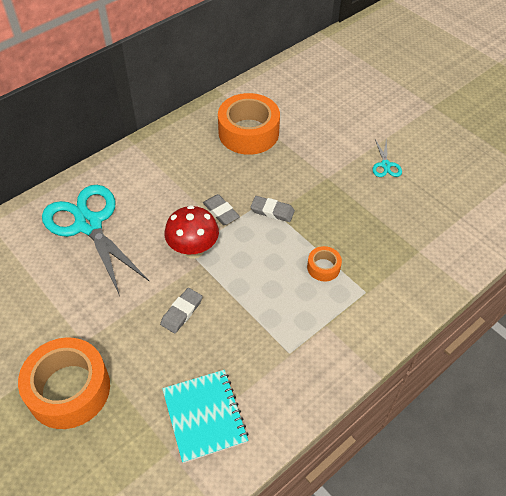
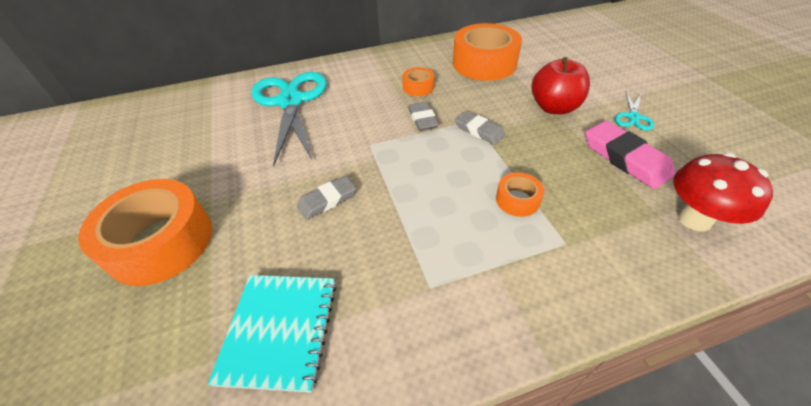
camera: 25 degrees right, 5 degrees down
red mushroom [165,205,219,259] -> red mushroom moved to [673,153,773,232]
none -> orange tape [402,67,434,96]
none -> red apple [532,57,590,114]
none -> pink eraser [585,120,676,189]

